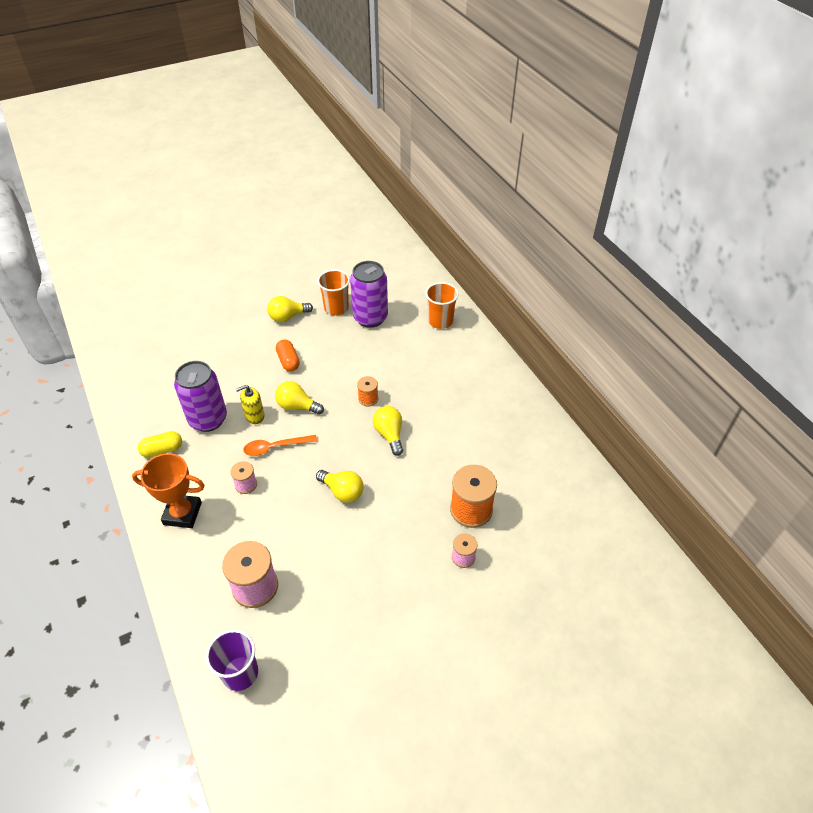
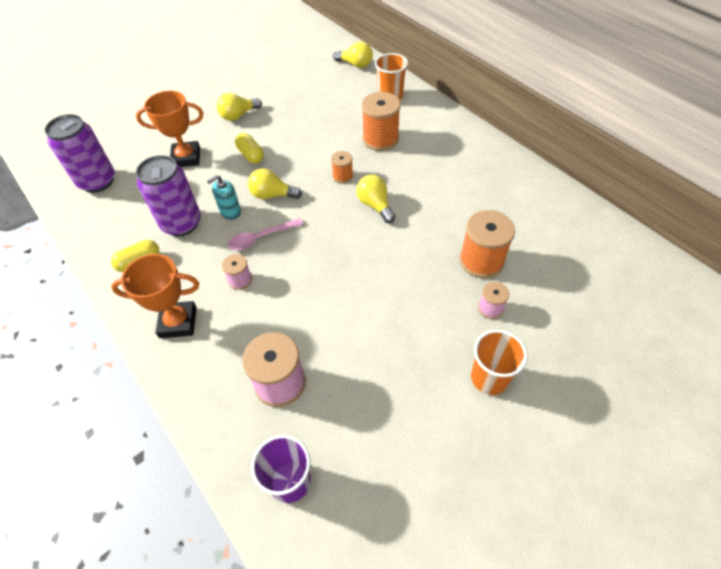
camera: 10 degrees left, 5 degrees up
yellow soap dispenser [236,385,265,424] -> turquoise soap dispenser [207,175,241,220]
orange spoon [243,435,317,456] -> pink spoon [228,218,303,250]
orange capsule [276,339,300,371] -> yellow capsule [235,133,264,164]
yellow light bulb [316,470,363,503] -> yellow light bulb moved to [333,41,373,68]
orange cup [317,269,350,315] -> orange cup moved to [471,330,528,395]
purple can [350,261,388,328] -> purple can moved to [44,114,115,193]
none -> orange trophy [136,91,203,167]
none -> orange spool [362,92,401,151]

